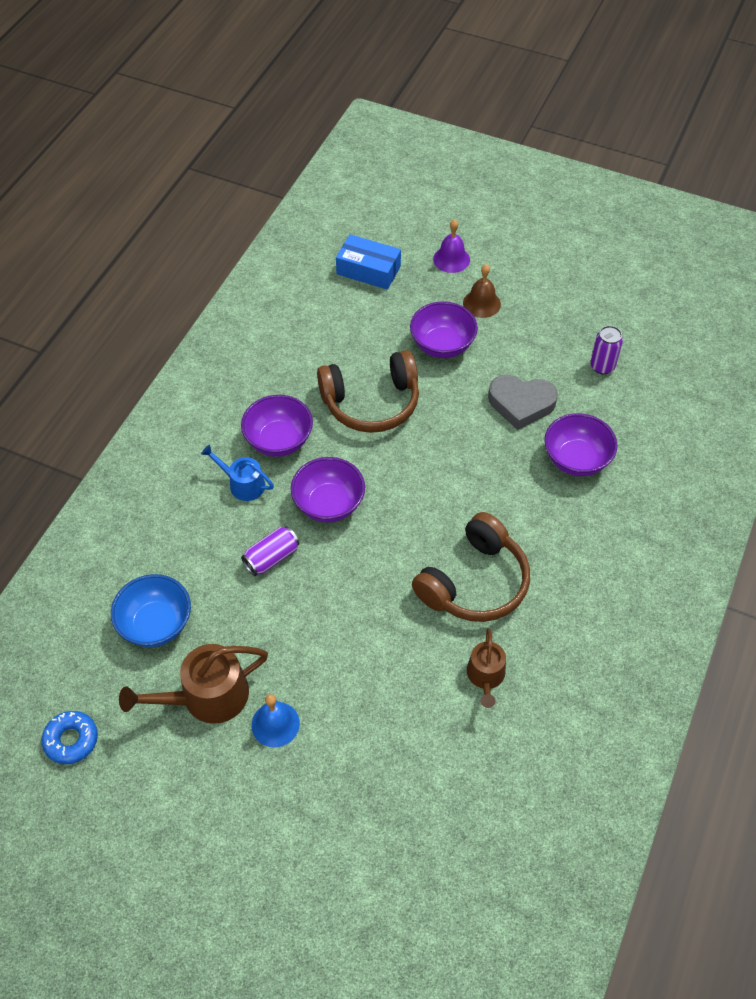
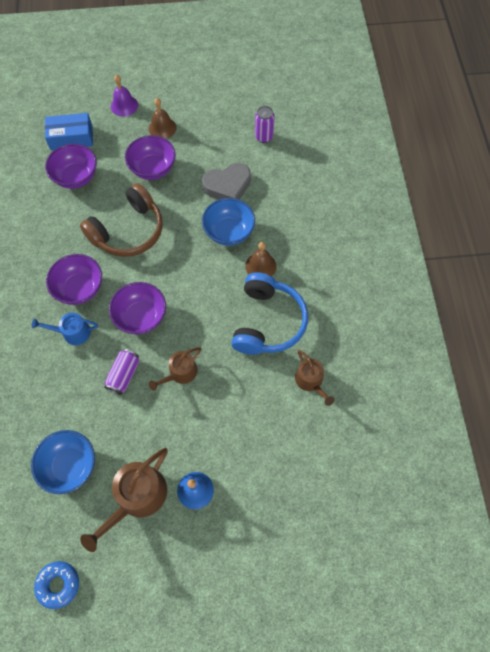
camera: 30 degrees left, 10 degrees up
brown headphones [412,512,530,622] -> blue headphones [231,272,308,355]
purple bowl [544,413,617,476] -> purple bowl moved to [45,144,97,189]
none -> brown watering can [149,347,201,391]
none -> blue bowl [202,198,255,246]
none -> brown bell [245,242,277,276]

